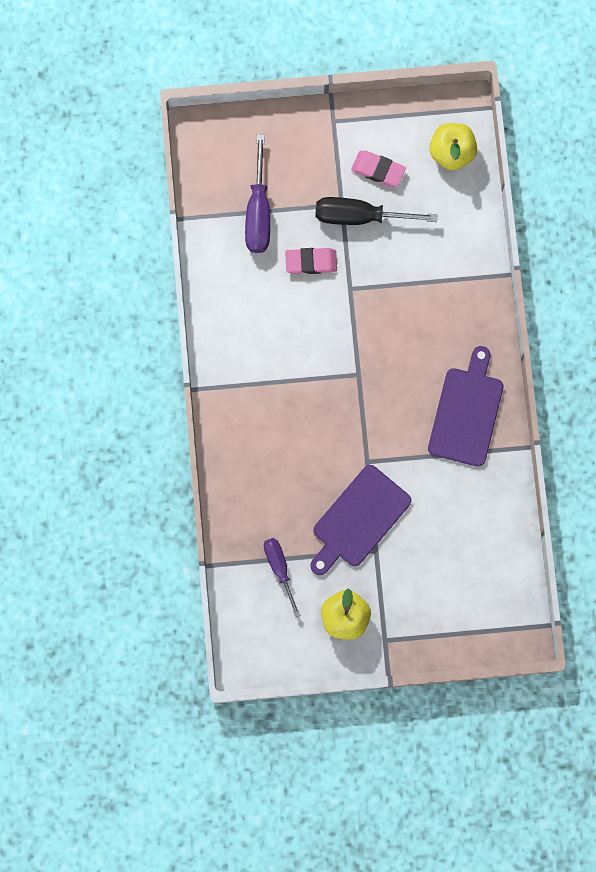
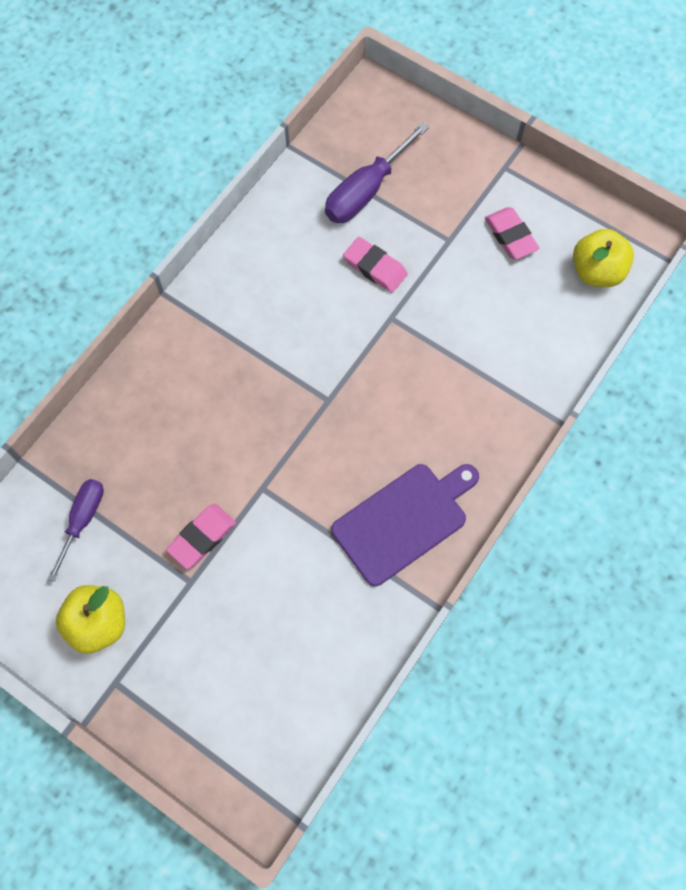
camera: 40 degrees right, 10 degrees down
purple cutting board [310,465,411,575] -> pink eraser [166,504,236,569]
black screwdriver [315,197,437,225] -> none

